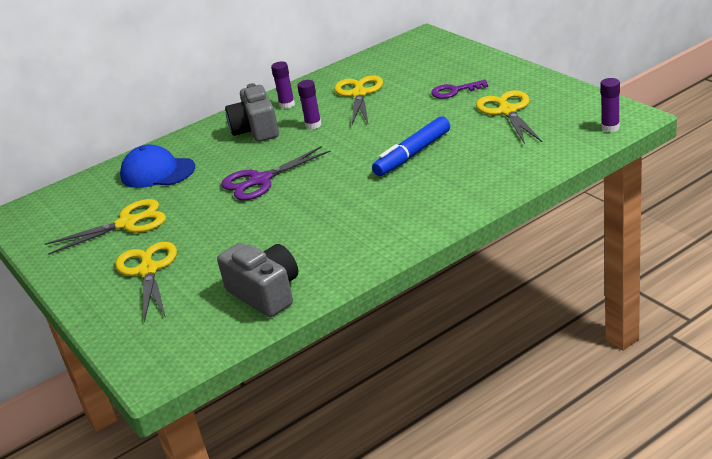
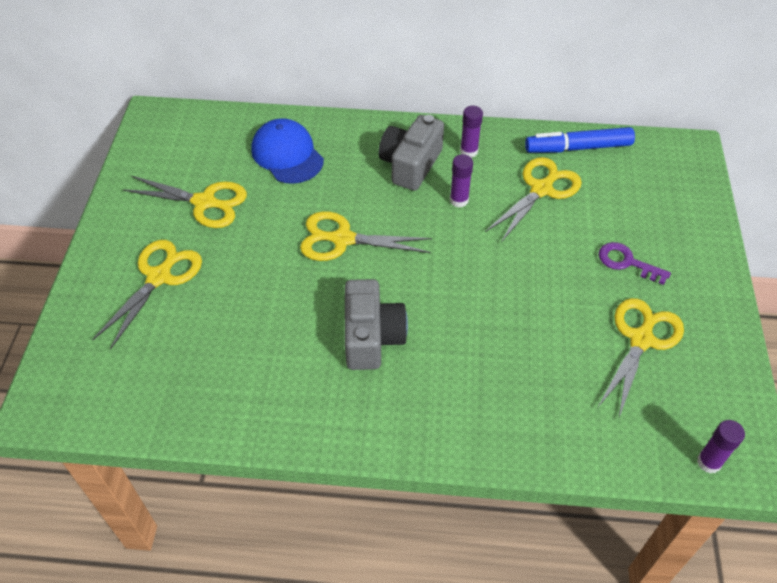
camera: 35 degrees right, 20 degrees up
grey camera [217,243,298,317] -> grey camera moved to [345,279,408,370]
purple scissors [221,146,331,200] -> yellow scissors [300,211,432,261]
blue marker [372,116,450,176] -> blue marker moved to [525,127,635,153]

